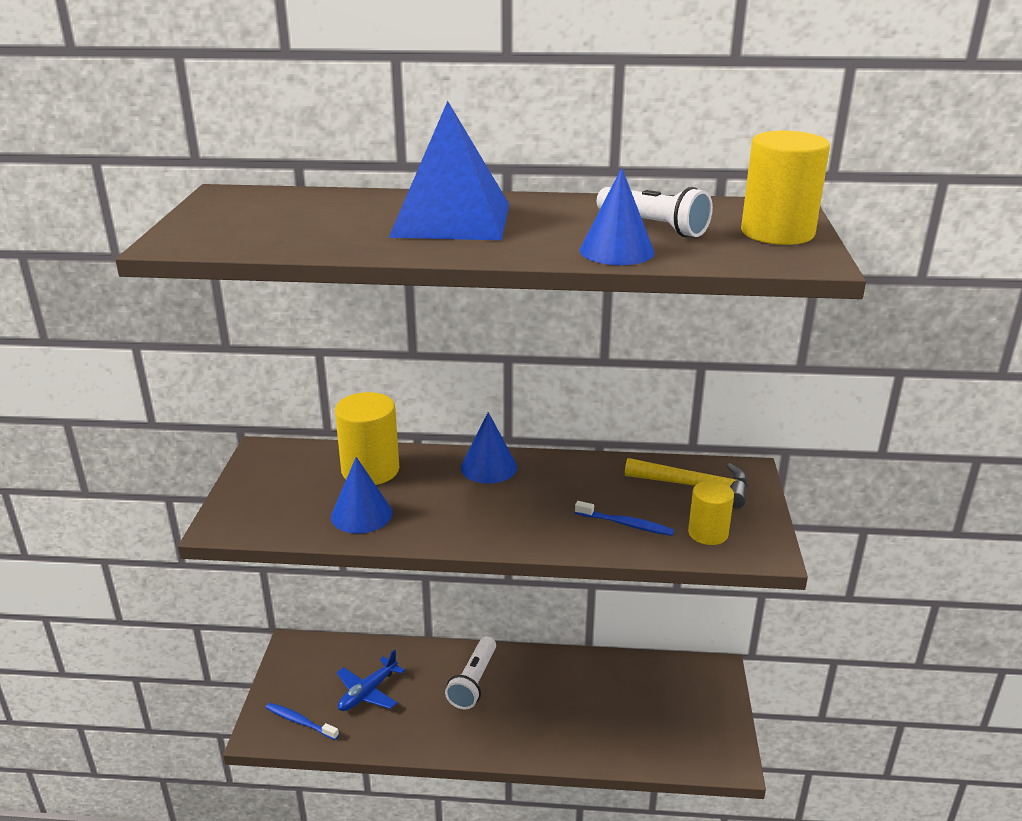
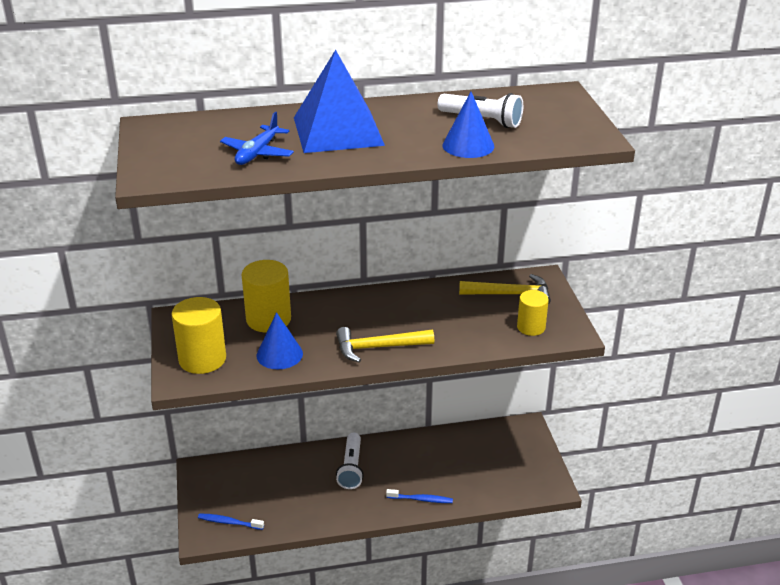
camera: 15 degrees left, 5 degrees up
blue plane [336,649,405,711] -> blue plane moved to [220,112,294,165]
blue cone [461,412,517,484] -> none
blue toothbrush [575,501,674,536] -> blue toothbrush moved to [386,489,453,503]
yellow cylinder [741,131,830,245] -> yellow cylinder moved to [171,297,226,374]
none -> yellow hammer [336,327,434,363]

